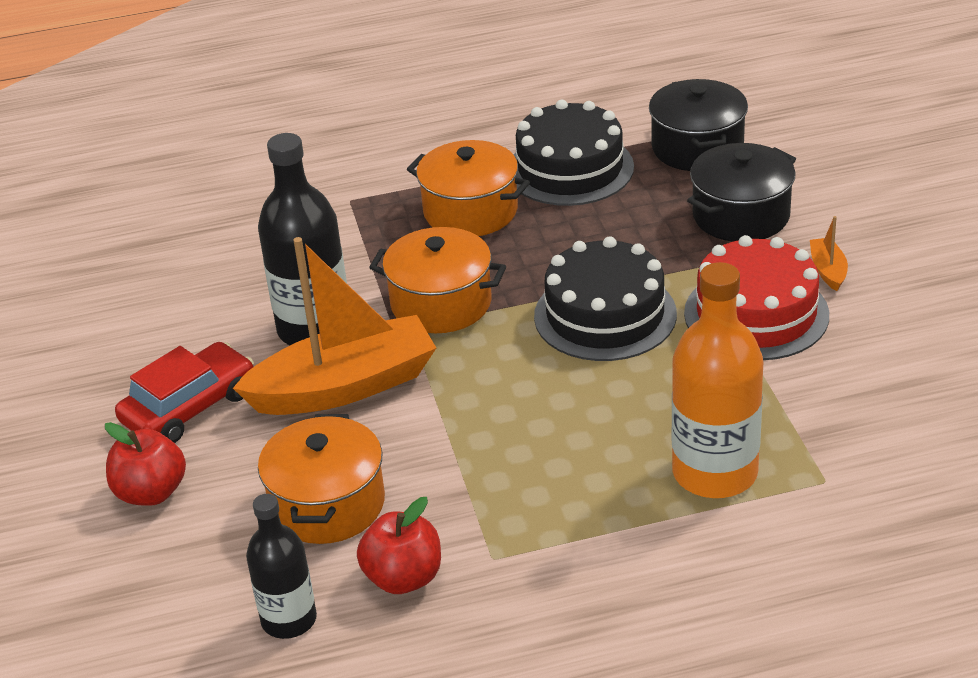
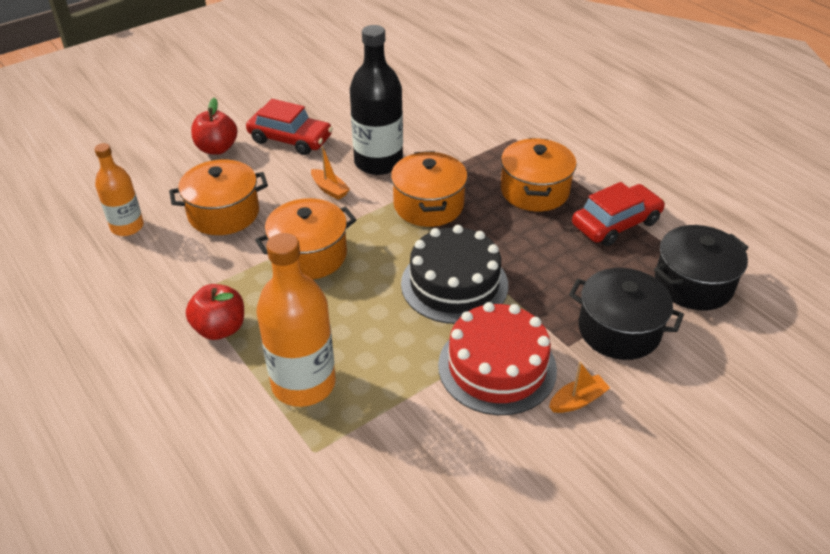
camera: 65 degrees right, 5 degrees up
orange boat [233,237,436,415] -> orange boat [311,146,350,200], size x0.40
black bottle [246,494,317,639] -> orange bottle [94,143,144,236]
red apple [357,497,441,594] -> red apple moved to [186,284,244,340]
black cake [513,100,634,206] -> red car [572,182,665,246]
none -> orange pot [255,198,356,279]

